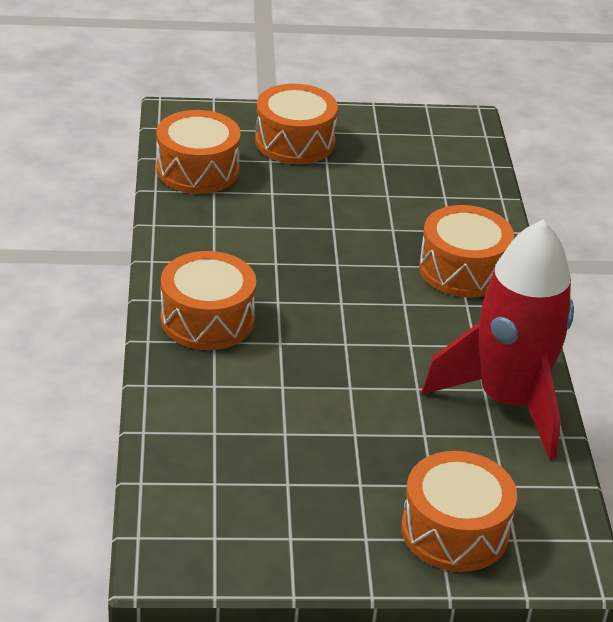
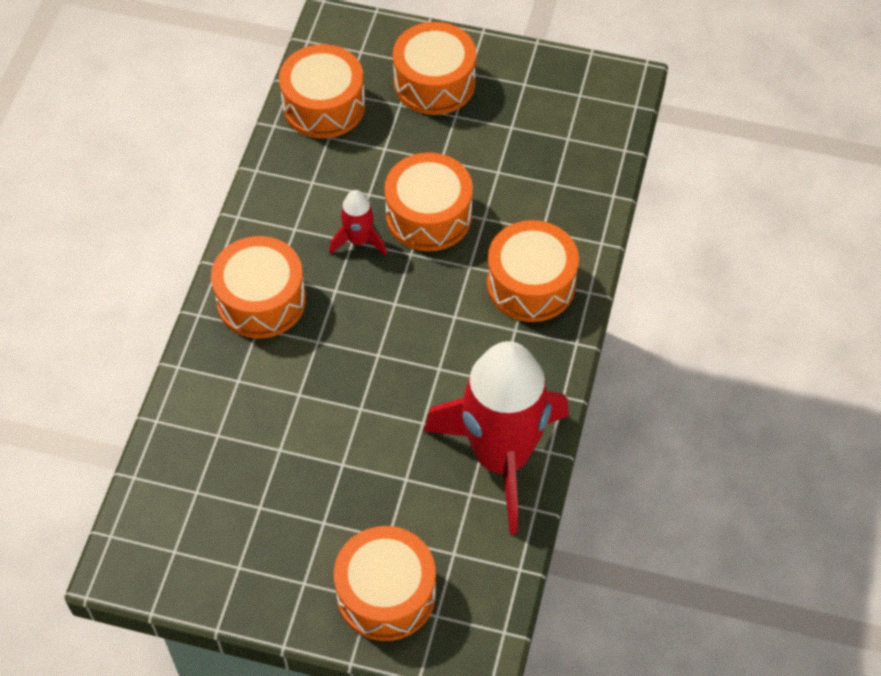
camera: 20 degrees right, 20 degrees up
none -> red rocket [329,190,387,256]
none -> orange drum [384,152,473,251]

